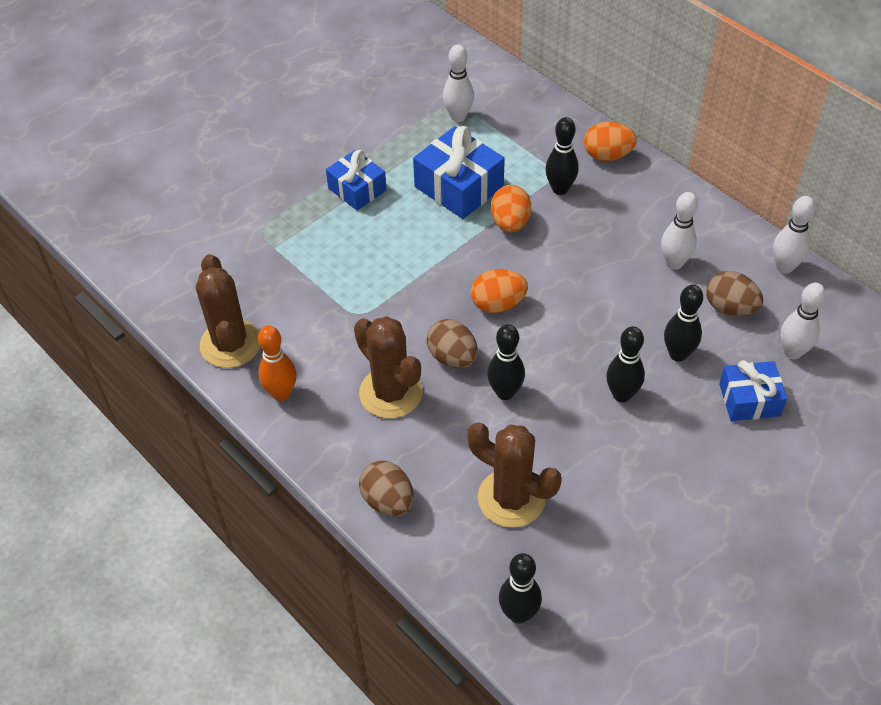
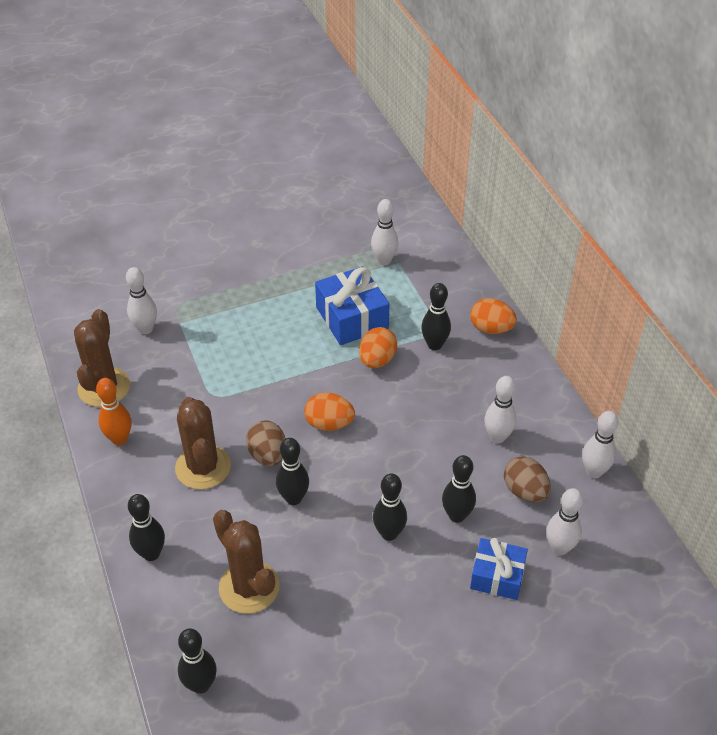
camera: 20 degrees right, 5 degrees down
blue gift [326,150,387,211] -> none
brown egg [359,461,414,516] -> black bowling pin [128,494,165,561]
none -> white bowling pin [126,267,157,334]

